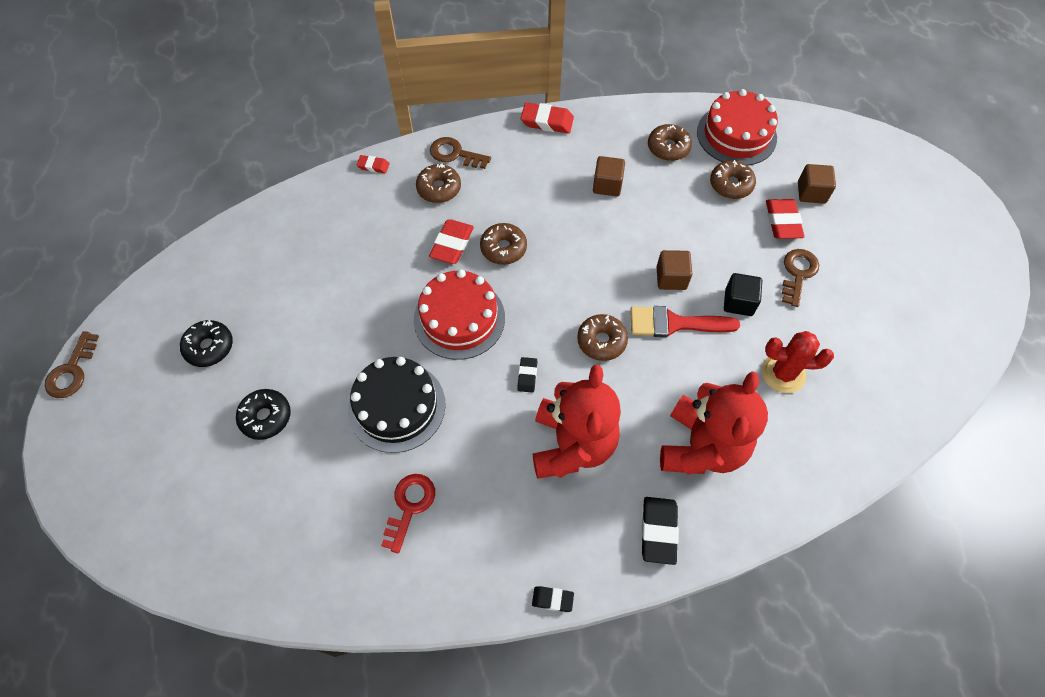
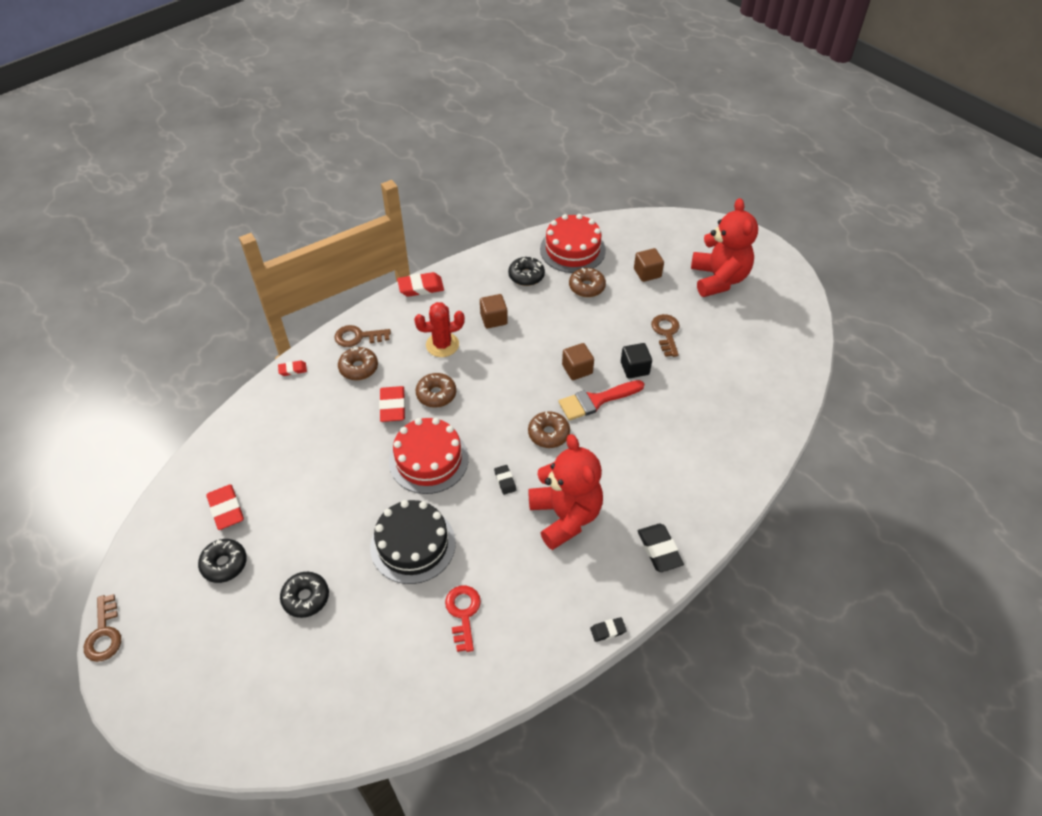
camera: 25 degrees left, 10 degrees down
brown donut [648,124,692,161] -> black donut [508,257,545,286]
red teddy bear [660,371,768,475] -> red teddy bear moved to [691,198,758,297]
red cactus [761,331,834,393] -> red cactus moved to [414,302,465,357]
red eraser [766,199,804,239] -> red eraser moved to [206,484,244,530]

